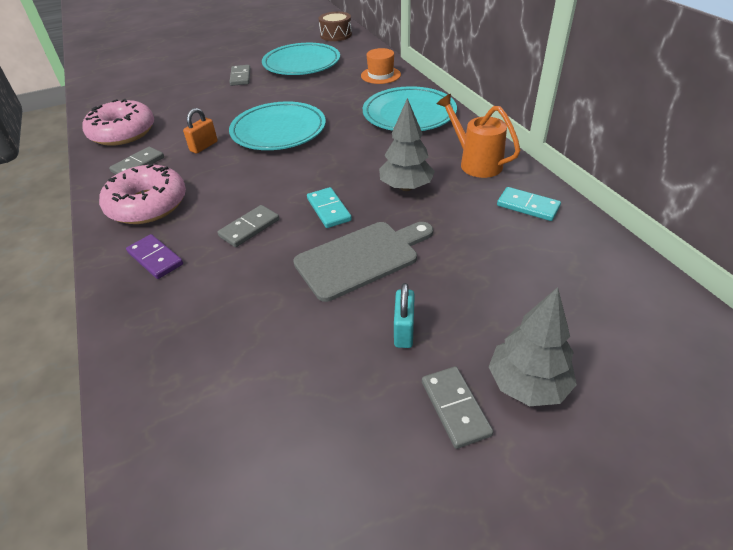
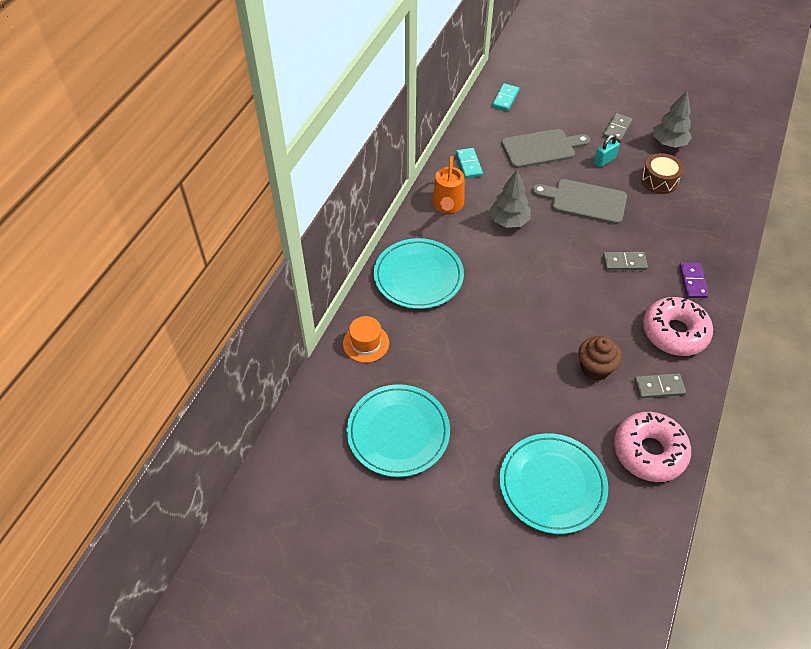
camera: 135 degrees left, 10 degrees up
orange padlock [183,108,218,154] -> brown cupcake [578,336,622,381]
grey domino [229,65,250,86] -> none
turquoise plate [229,101,326,150] -> turquoise plate moved to [499,433,608,534]
turquoise domino [307,187,352,228] -> turquoise domino moved to [492,83,519,111]
brown drum [319,12,352,41] -> brown drum moved to [641,153,684,194]
grey tree [489,287,577,406] -> grey tree moved to [653,90,692,148]
none -> grey cutting board [501,129,590,168]

